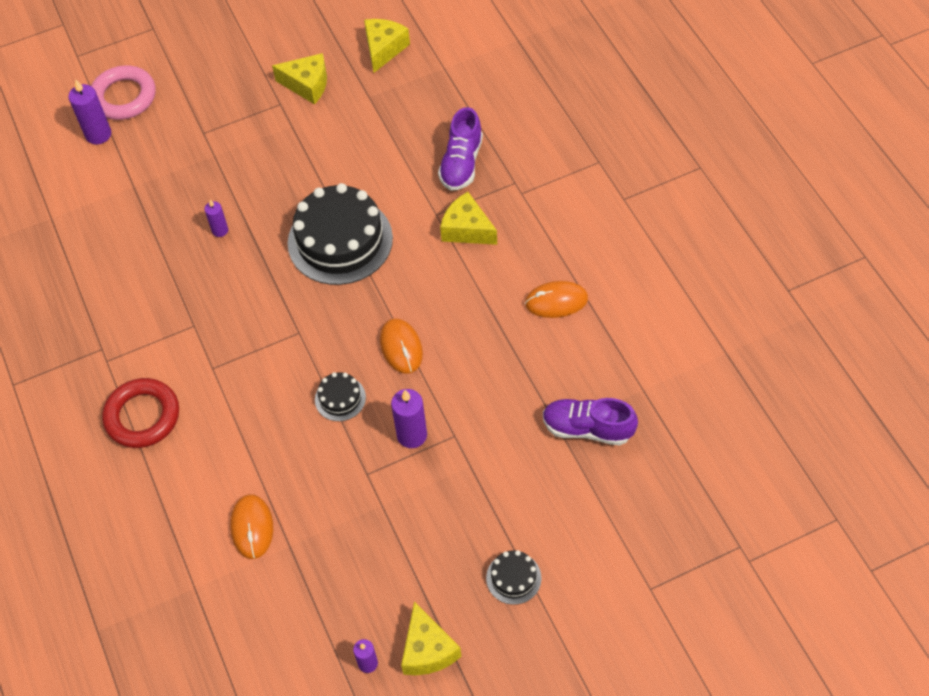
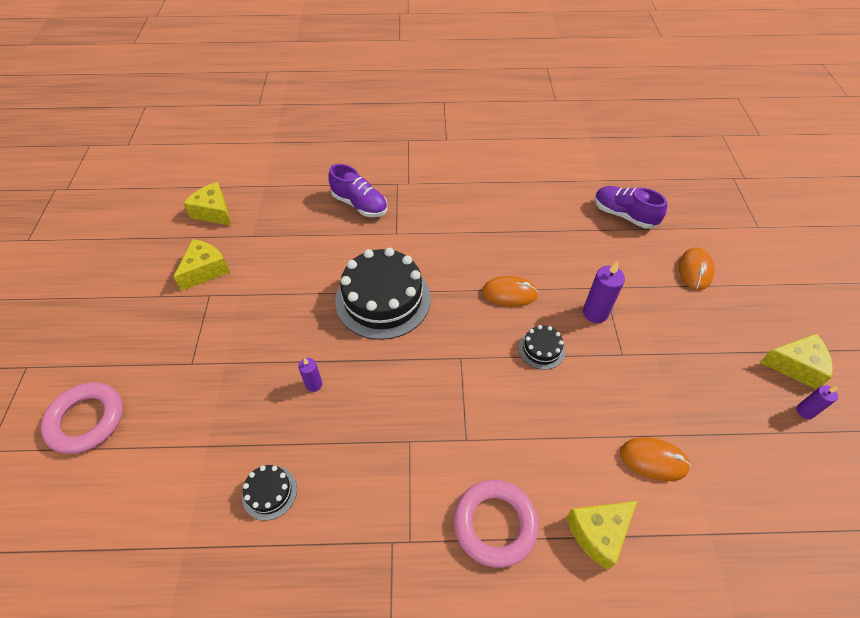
camera: 70 degrees left, 5 degrees down
purple candle [68,79,111,144] -> none
red ring [102,378,179,448] -> pink ring [454,480,539,568]
yellow cheese [440,192,497,245] -> yellow cheese moved to [566,501,637,570]
black cake [486,550,542,605] -> black cake moved to [242,465,297,520]
orange mouse [525,281,588,318] -> orange mouse moved to [679,247,714,290]
purple shoe [543,398,638,445] -> purple shoe turned 90 degrees clockwise [595,186,667,229]

